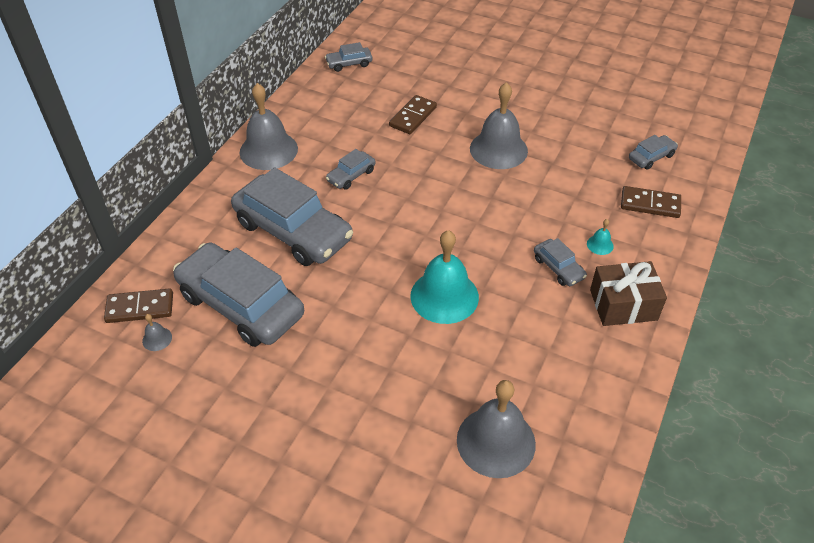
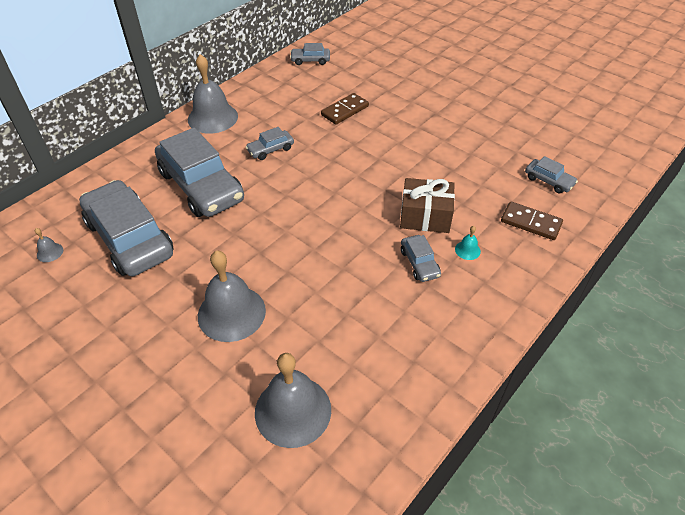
camera: 15 degrees right, 0 degrees up
brown domino [104,288,173,323] -> none
turquoise bell [410,230,479,324] -> none
grey bell [470,82,528,169] -> grey bell moved to [198,251,266,342]
brown gift [590,261,667,326] -> brown gift moved to [400,178,455,233]
grey car [629,135,678,170] -> grey car turned 60 degrees clockwise [525,156,578,193]

